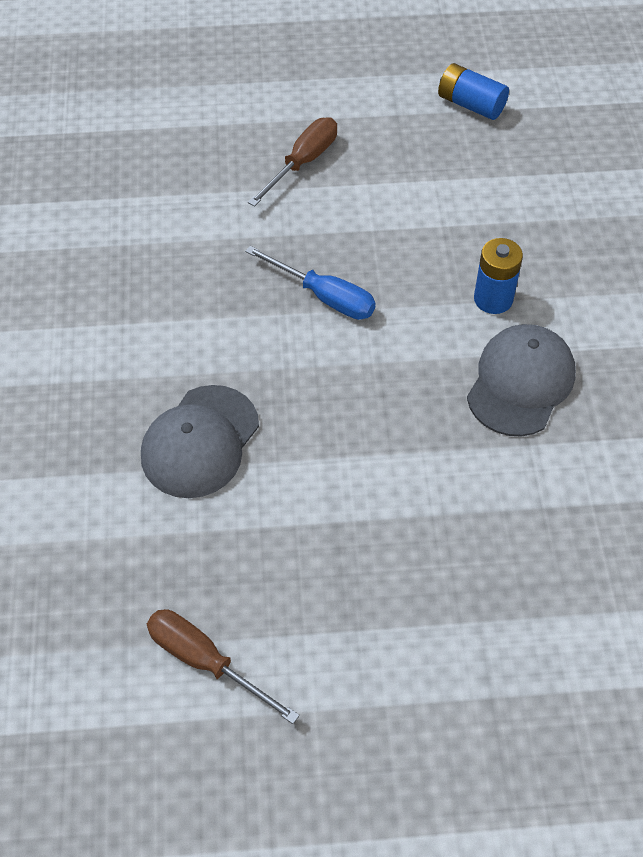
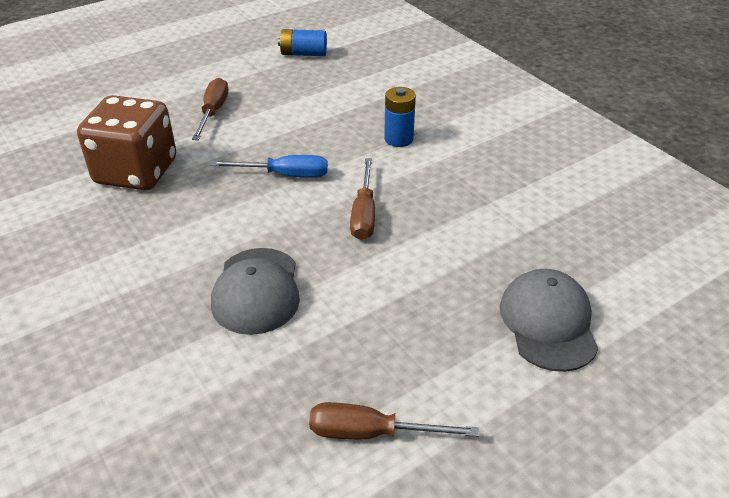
camera: 30 degrees left, 15 degrees down
grey cap [467,324,576,436] -> grey cap moved to [500,269,598,372]
none -> brown dice [77,95,176,190]
none -> brown screwdriver [350,158,375,240]

